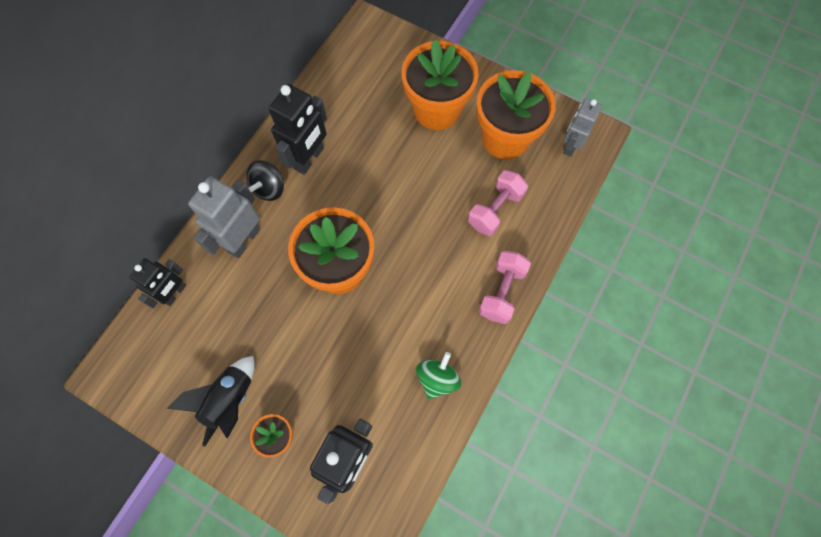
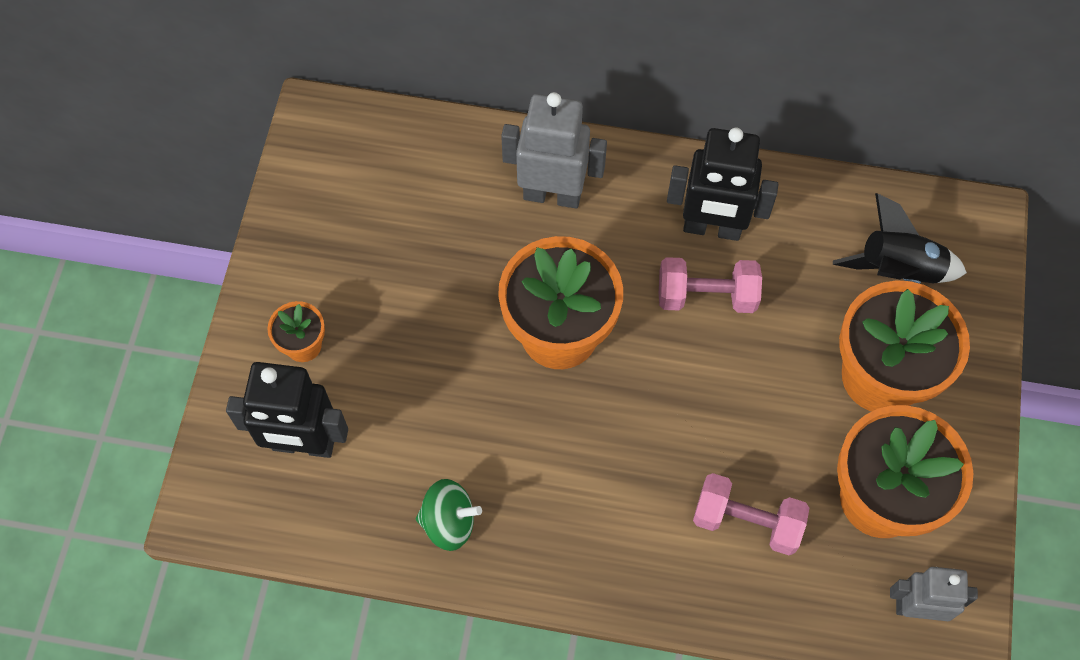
camera: 70 degrees right, 5 degrees down
black robot [129,258,186,308] -> none
black rocket [167,356,255,446] -> black rocket moved to [833,193,967,284]
black spinning top [246,160,284,201] -> none
pink dumbbell [479,251,531,324] -> pink dumbbell moved to [659,257,762,313]

